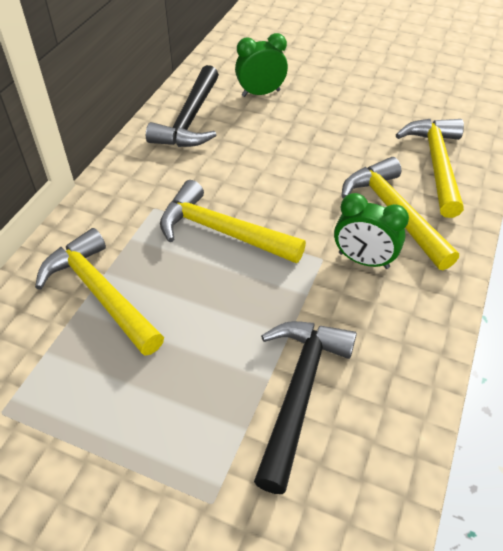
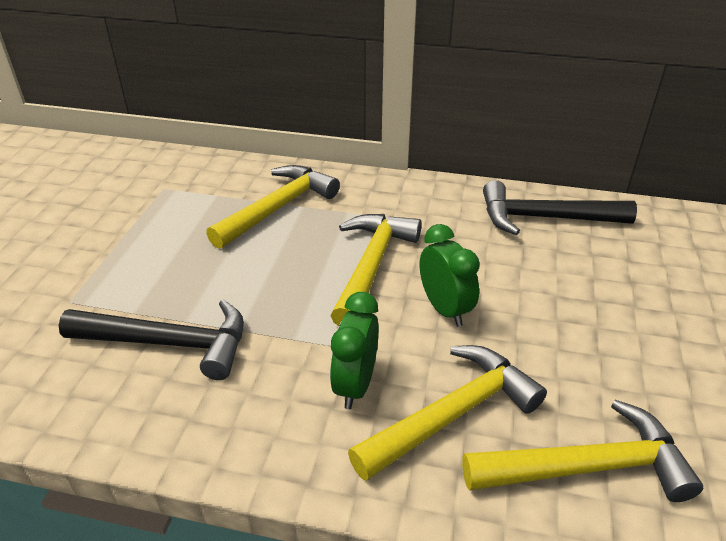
camera: 80 degrees right, 10 degrees down
green clock [235,33,288,97] -> green clock moved to [420,224,480,327]

